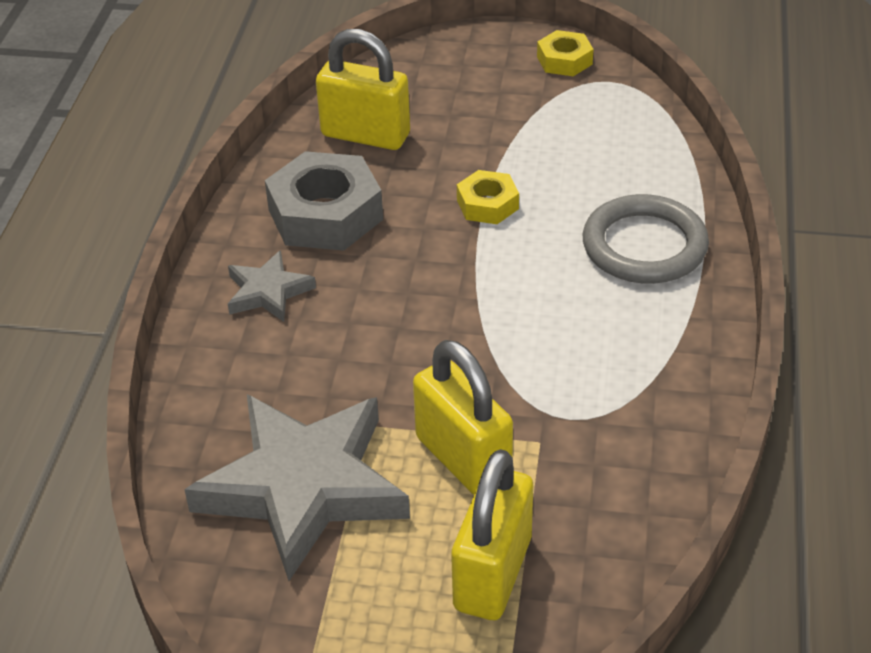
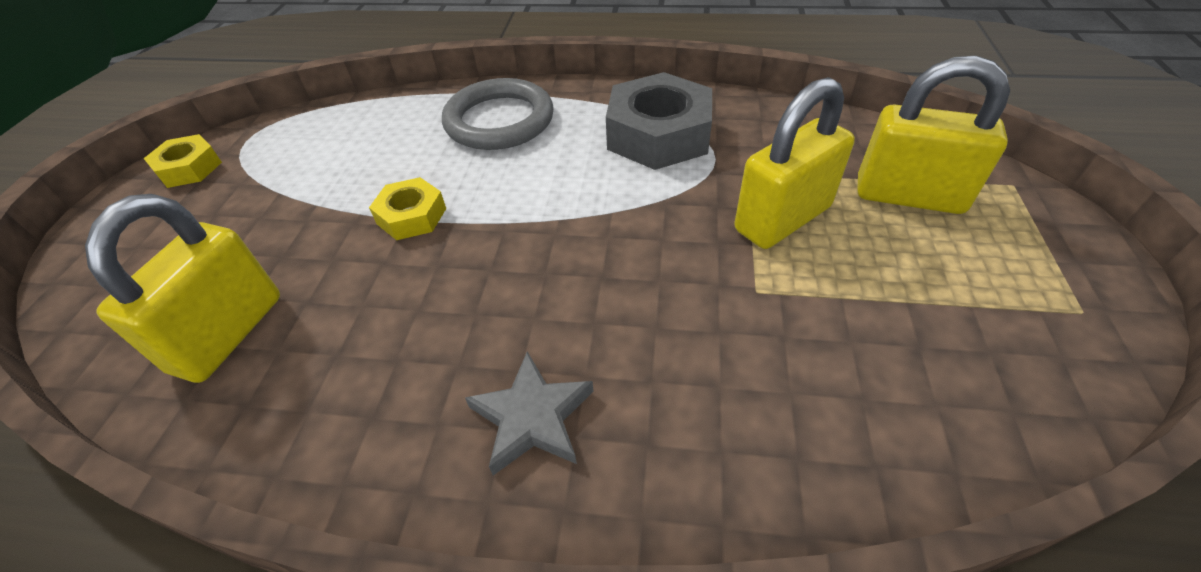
camera: 90 degrees left, 5 degrees up
grey star [184,394,410,581] -> none
grey nut [265,151,383,251] -> grey nut moved to [606,72,712,170]

